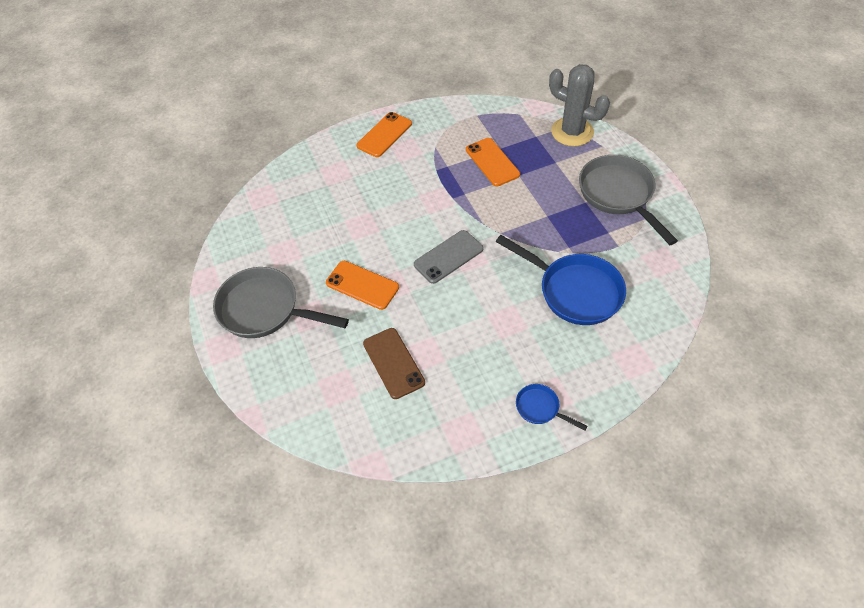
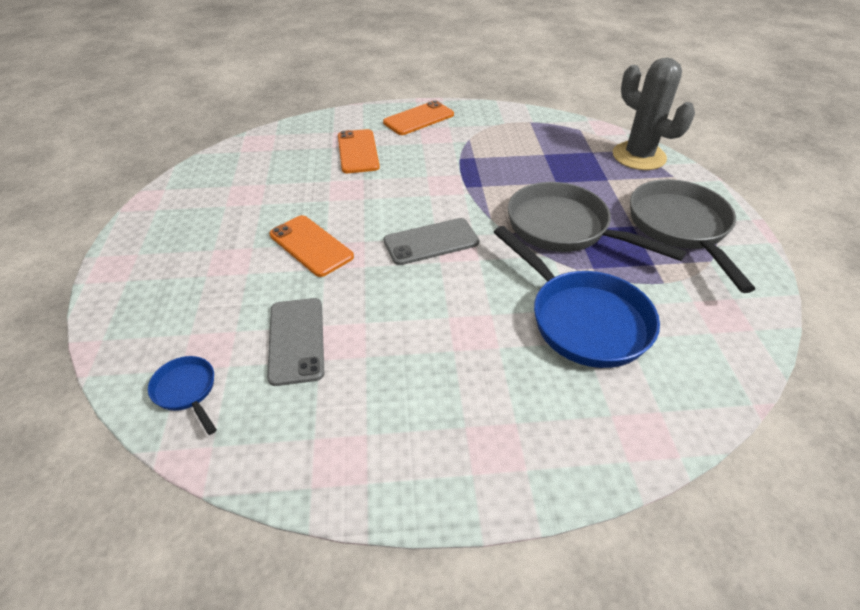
camera: 15 degrees right, 10 degrees down
grey pan [213,267,349,338] -> grey pan moved to [508,182,686,261]
brown phone [363,328,425,399] -> grey phone [267,298,324,386]
orange phone [466,138,520,186] -> orange phone moved to [338,129,380,173]
blue pan [516,384,588,431] -> blue pan moved to [148,356,217,435]

